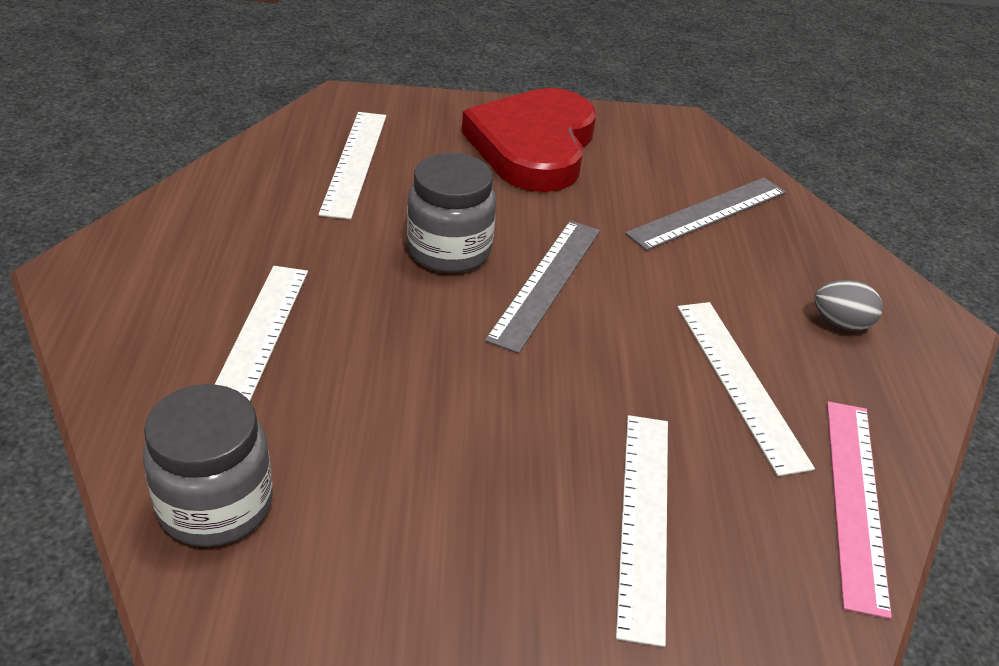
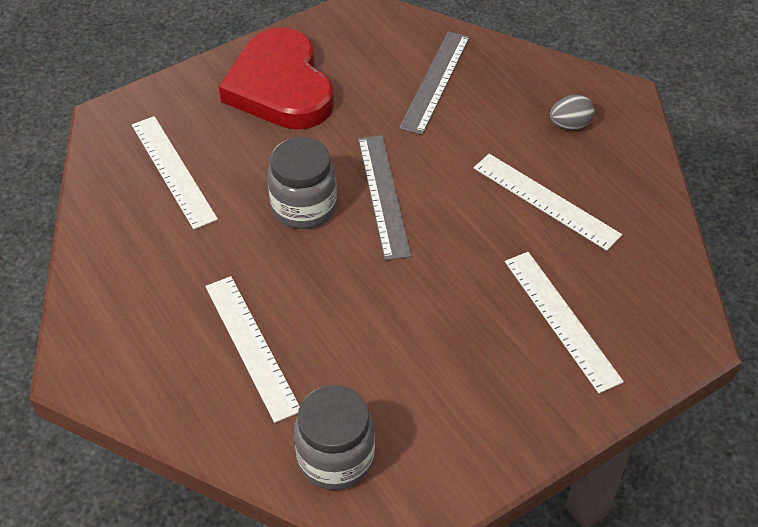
camera: 30 degrees left, 10 degrees up
pink ruler [827,401,892,619] -> none

